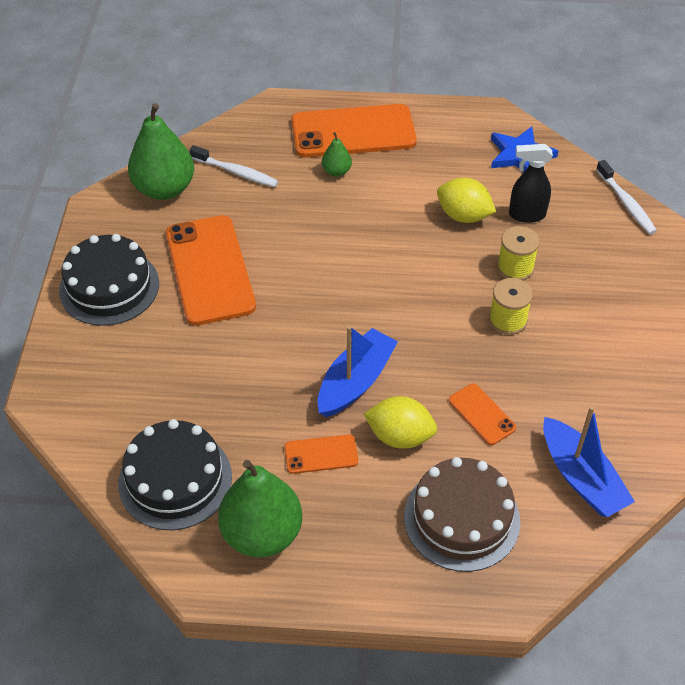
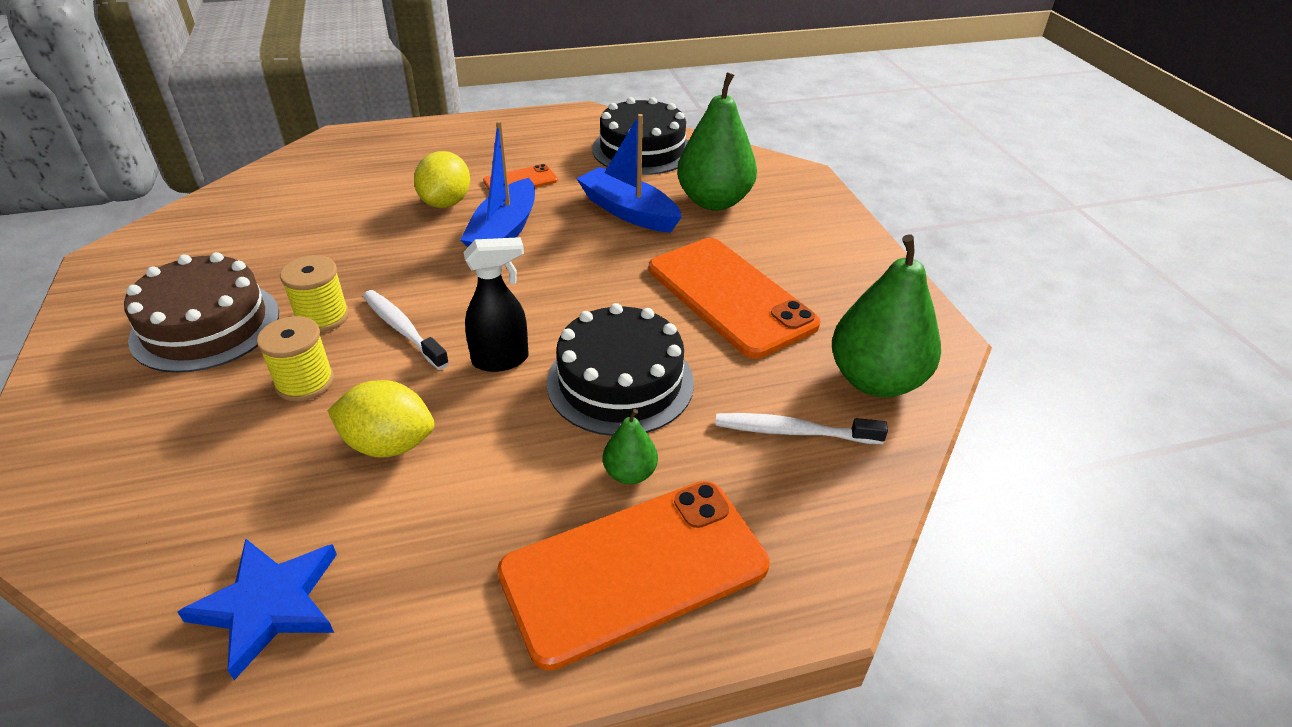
camera: 160 degrees right, 10 degrees down
black cake [59,234,159,326] -> black cake moved to [547,303,694,436]
green pear [218,460,302,557] -> green pear moved to [677,72,757,210]
yellow lemon [364,396,437,449] -> yellow lemon turned 75 degrees counterclockwise [414,151,470,208]
brown cake [404,457,520,572] -> brown cake moved to [124,252,279,373]
orange phone [449,383,516,445] -> none
black spray bottle [509,144,553,223] -> black spray bottle moved to [463,237,529,372]
blue boat [543,406,635,517] -> blue boat moved to [576,114,682,232]
white toothbrush [596,160,657,234] -> white toothbrush moved to [363,290,449,370]

